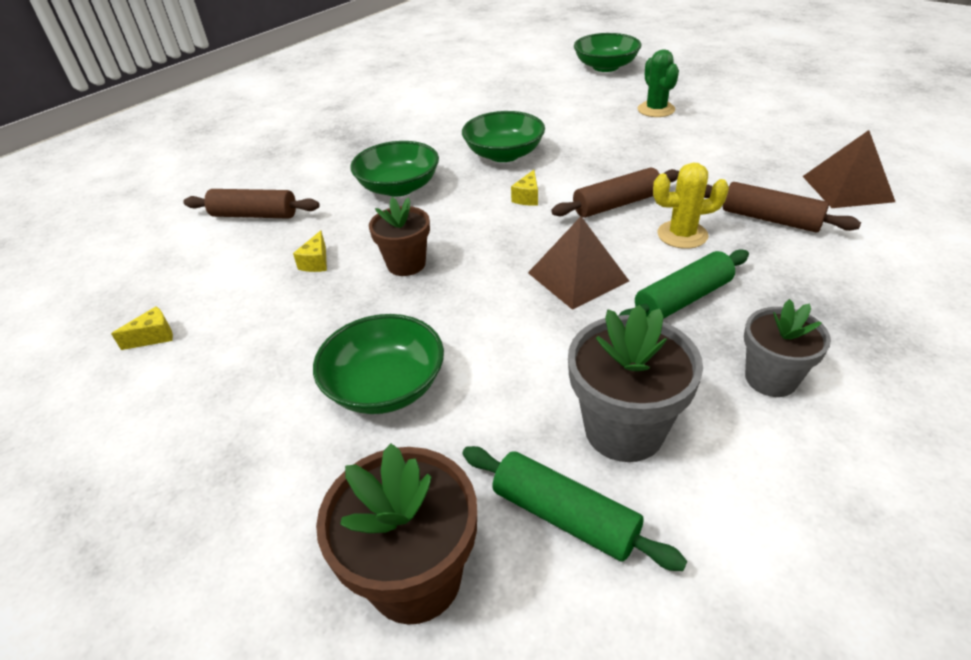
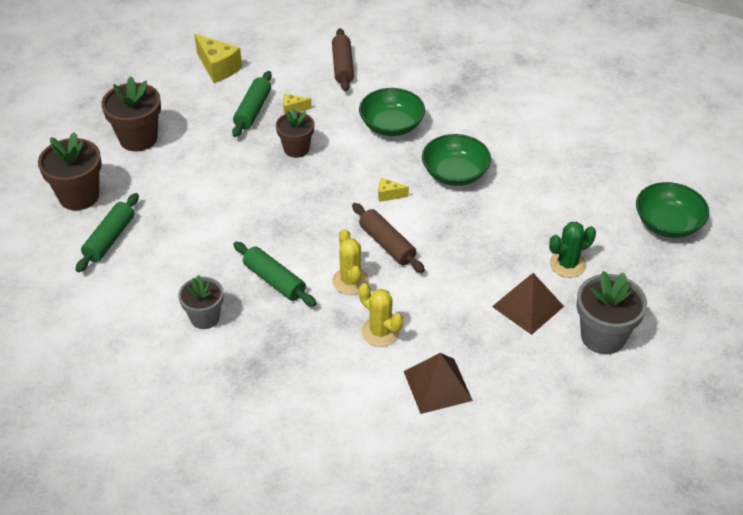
camera: 75 degrees right, 5 degrees up
yellow cheese [111,306,173,350] -> yellow cheese [194,34,242,83], size x1.95
green bowl [313,314,444,414] -> none
brown pyramid [528,216,629,310] -> brown pyramid moved to [492,273,564,335]
grey flower pot [568,305,703,462] -> grey flower pot moved to [576,271,647,354]
brown rolling pin [704,182,861,233] -> yellow cactus [359,283,403,347]
none -> brown flower pot [101,76,161,152]
none -> green rolling pin [232,71,272,137]

